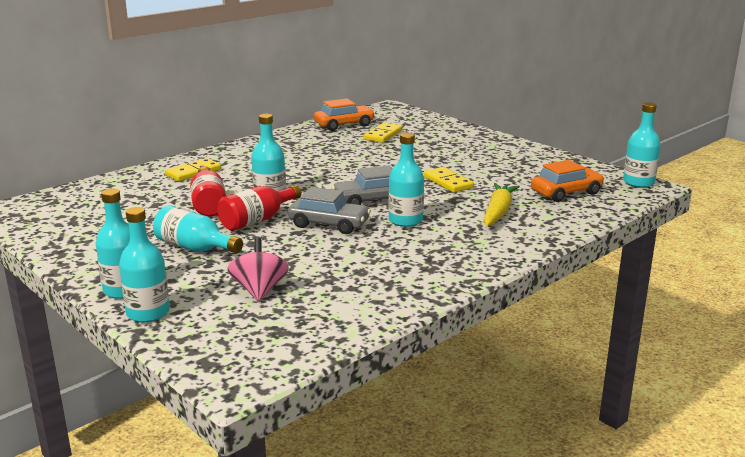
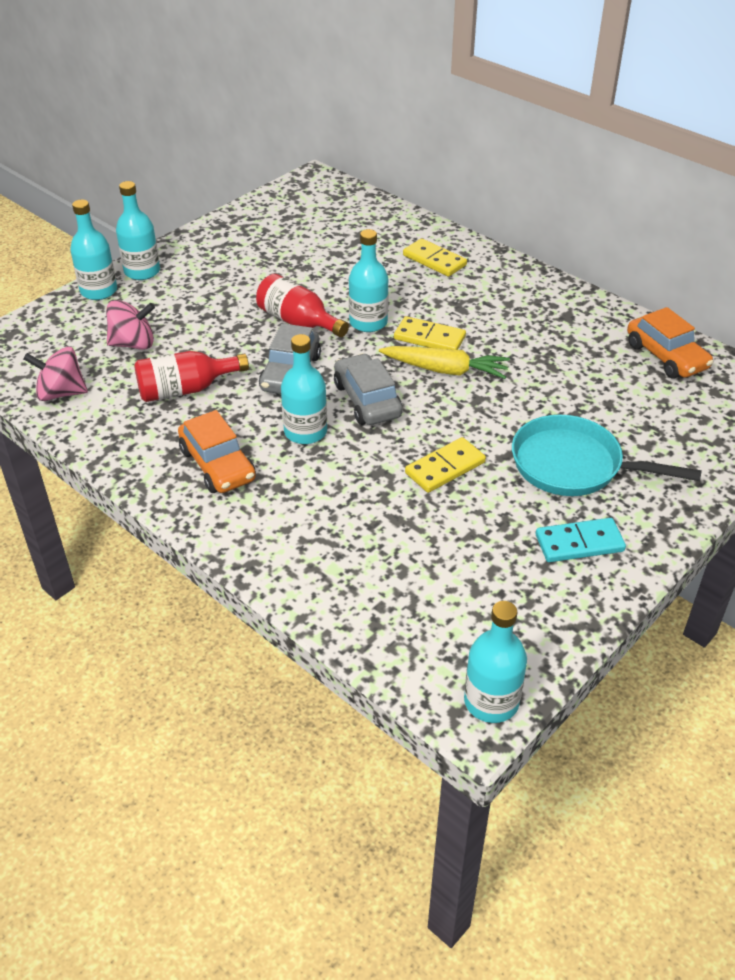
camera: 85 degrees right, 20 degrees up
turquoise bottle [153,205,243,253] -> none
red bottle [190,166,226,216] -> red bottle moved to [134,351,249,402]
yellow domino [364,123,402,143] -> yellow domino moved to [394,316,466,350]
yellow carrot [484,183,520,226] -> yellow carrot moved to [379,346,510,379]
orange car [531,160,605,202] -> orange car moved to [178,410,256,493]
none -> pink spinning top [23,347,88,401]
none -> turquoise pan [512,415,702,496]
none -> turquoise domino [536,518,626,562]

